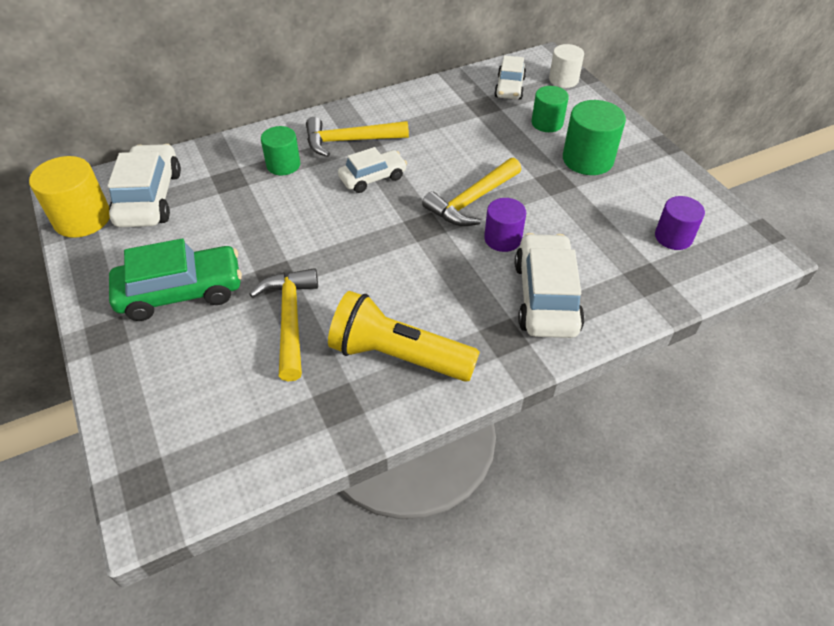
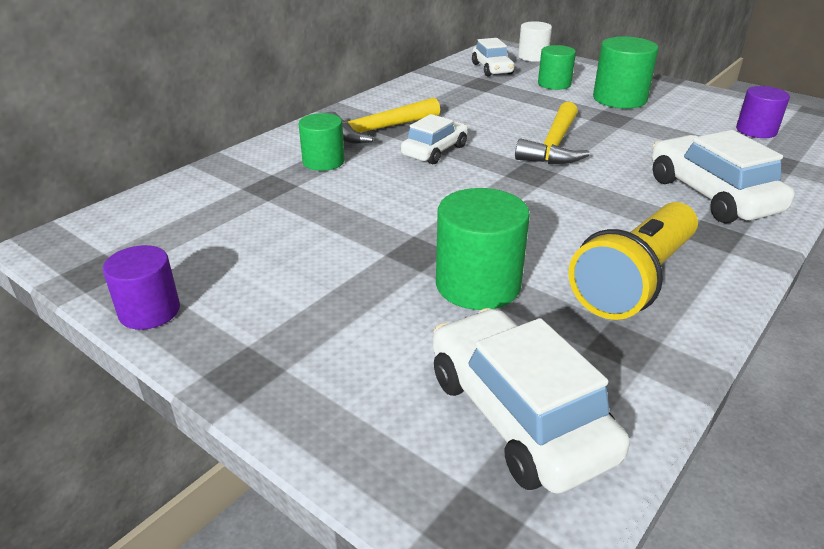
camera: 25 degrees left, 15 degrees down
yellow cylinder [29,156,110,238] -> none
white car [107,144,181,227] -> white car moved to [433,308,630,494]
green car [109,238,242,321] -> none
yellow hammer [249,268,318,381] -> green cylinder [436,188,530,310]
yellow flashlight [328,291,480,382] -> yellow flashlight turned 45 degrees counterclockwise [568,202,698,320]
purple cylinder [484,198,526,252] -> purple cylinder moved to [103,245,180,330]

